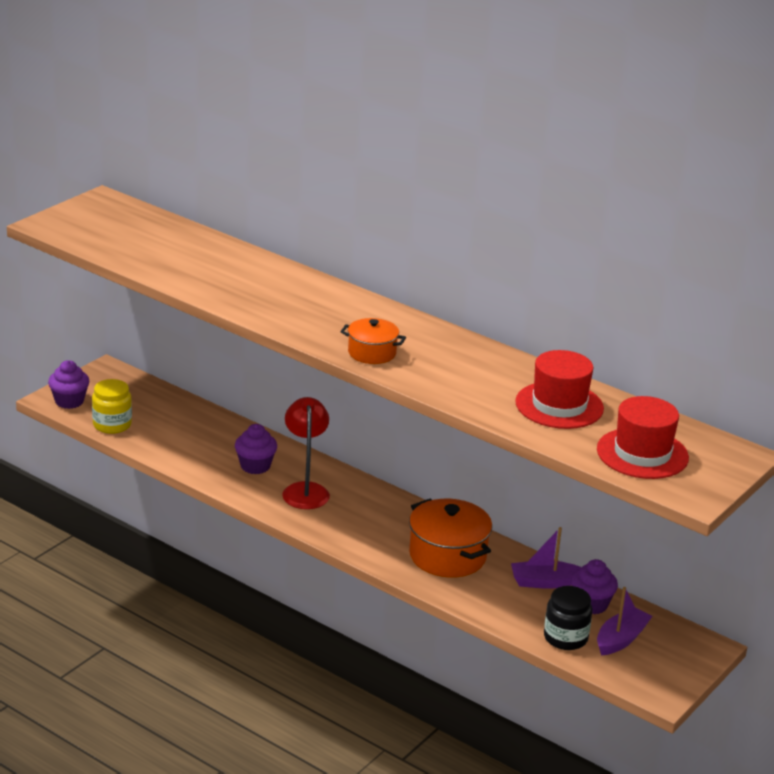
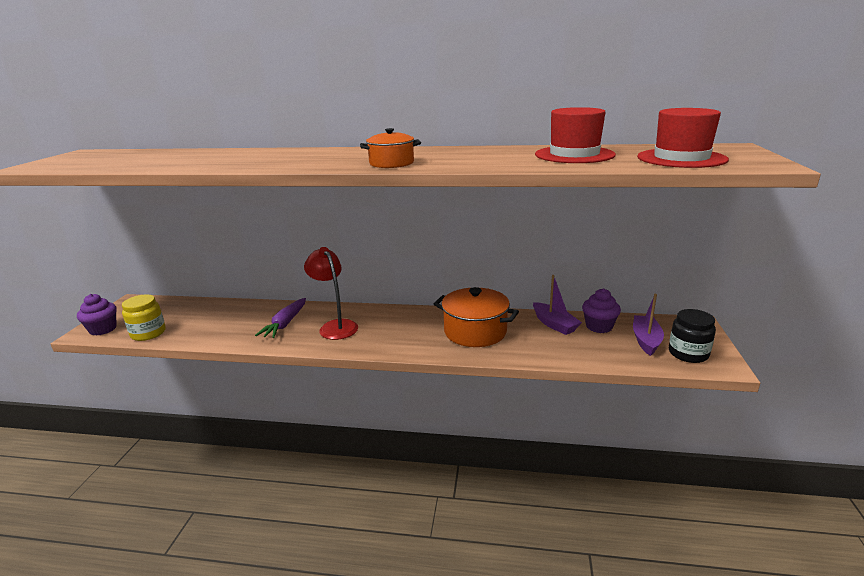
camera: 25 degrees left, 5 degrees down
purple cupcake [235,424,277,474] -> purple carrot [255,298,306,338]
purple boat [511,527,582,589] -> purple boat turned 90 degrees counterclockwise [533,275,582,335]
black jar [544,586,592,650] -> black jar moved to [669,309,716,363]

